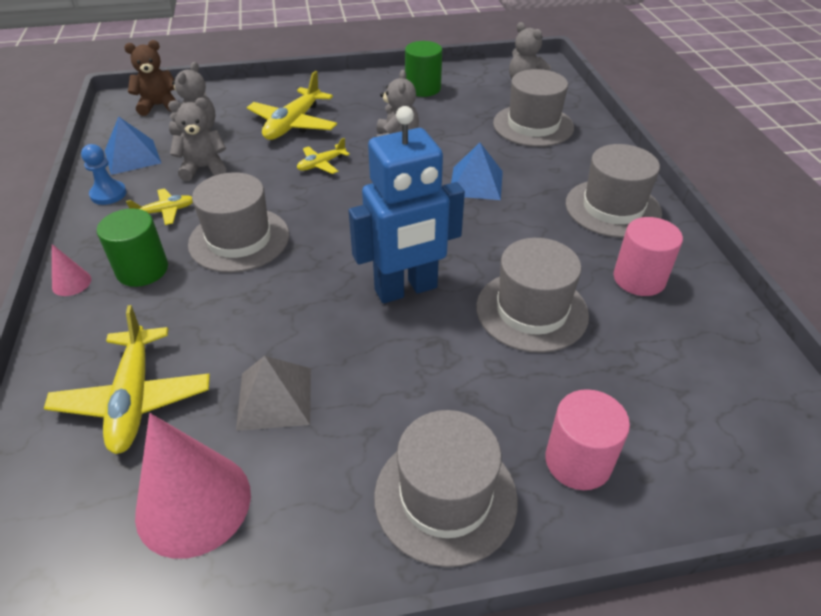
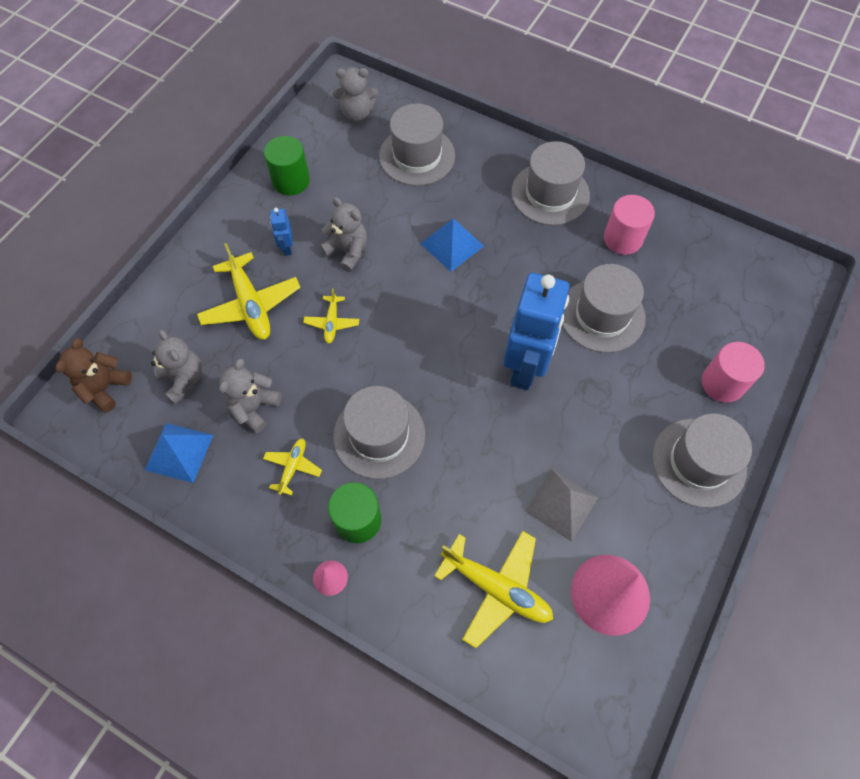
camera: 50 degrees left, 20 degrees up
blue pawn [81,144,127,205] -> none
none -> blue robot [270,208,293,256]

